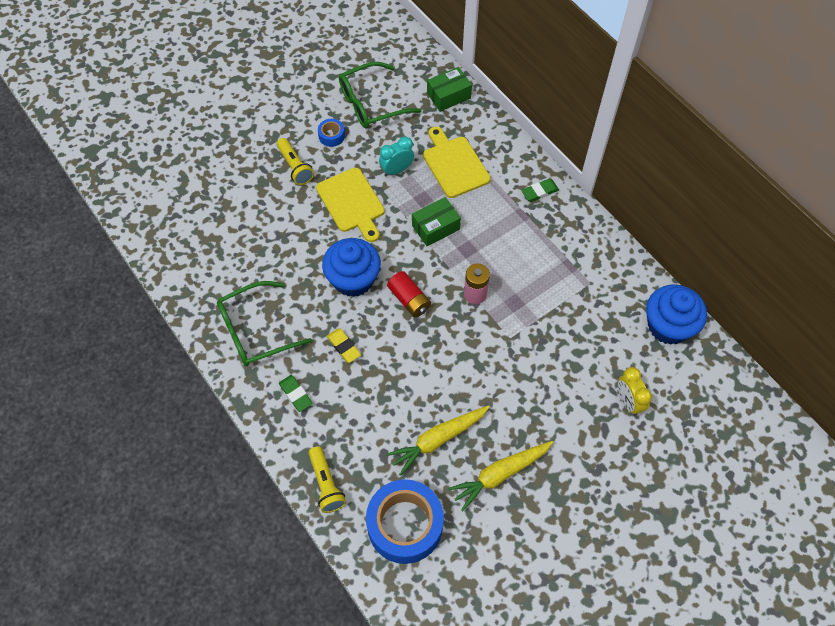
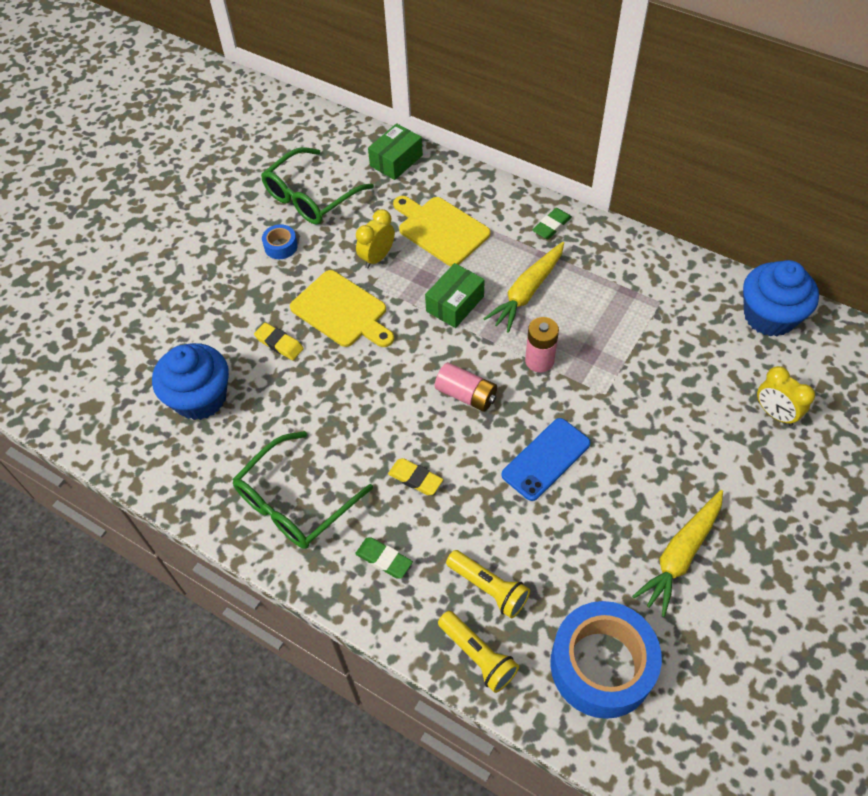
camera: 20 degrees left, 5 degrees down
yellow flashlight [277,138,314,185] -> yellow flashlight moved to [446,550,530,619]
blue cupcake [322,238,381,297] -> blue cupcake moved to [152,343,229,420]
turquoise clock [379,136,414,177] -> yellow clock [356,209,395,268]
yellow carrot [386,405,490,476] -> yellow carrot moved to [483,242,564,333]
red battery [387,271,431,317] -> pink battery [435,362,497,412]
none -> yellow eraser [254,323,304,360]
none -> blue phone [501,418,590,501]

